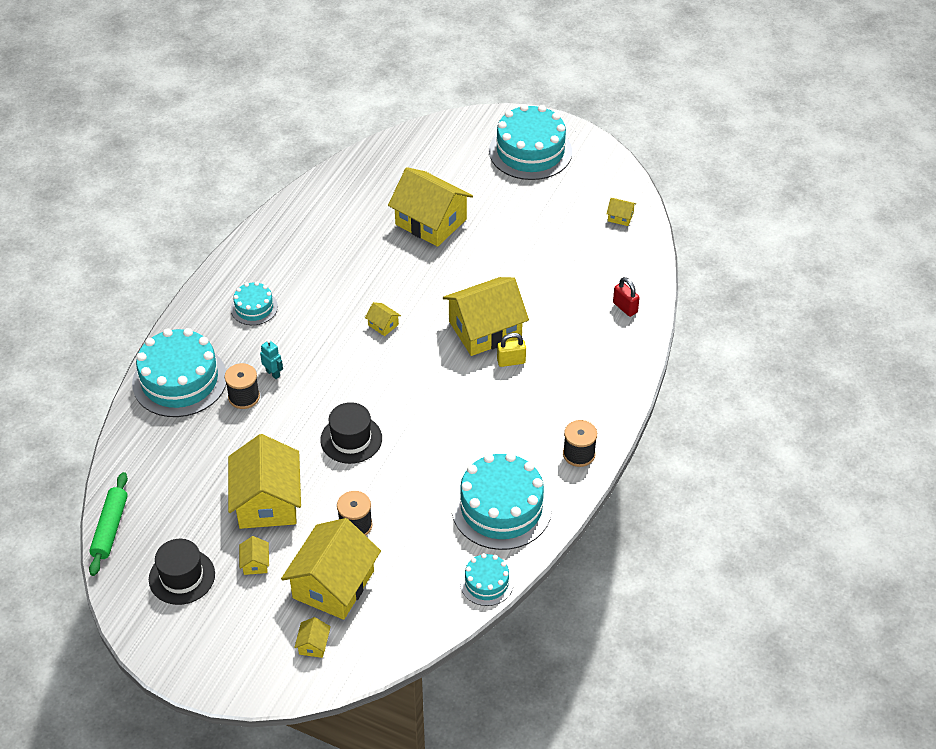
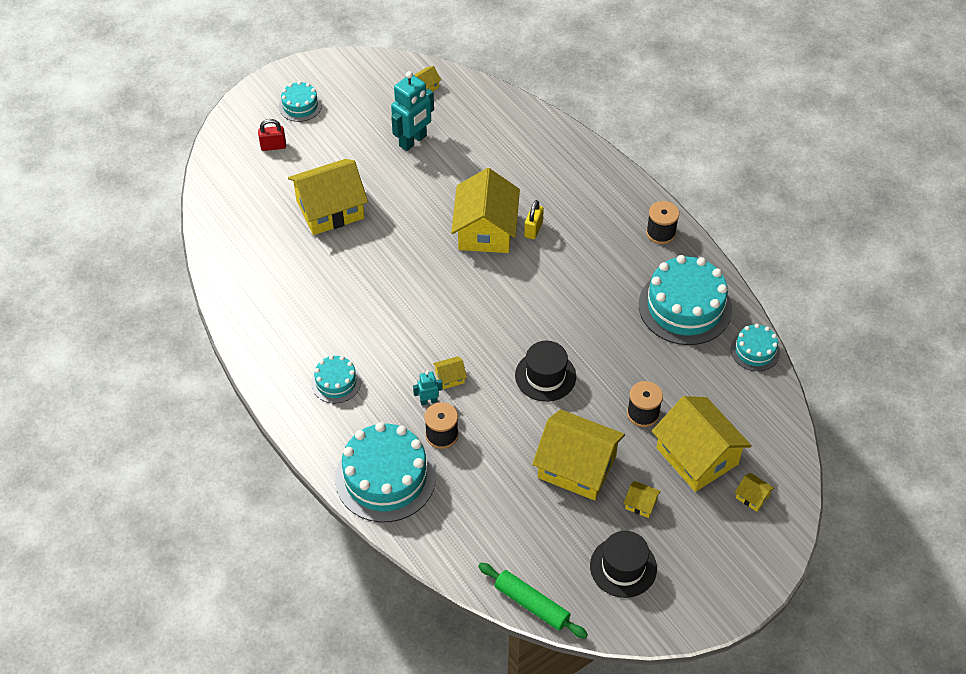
camera: 60 degrees left, 5 degrees up
yellow house [365,302,401,336] -> yellow house moved to [433,356,467,389]
turquoise cake [489,104,572,180] -> turquoise cake [279,81,322,122], size x0.52
red padlock [613,277,640,317] -> red padlock moved to [258,119,286,151]
none -> turquoise robot [391,71,434,151]

